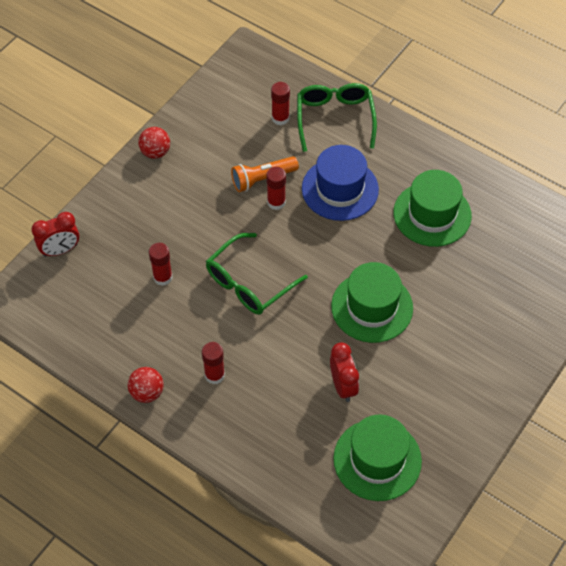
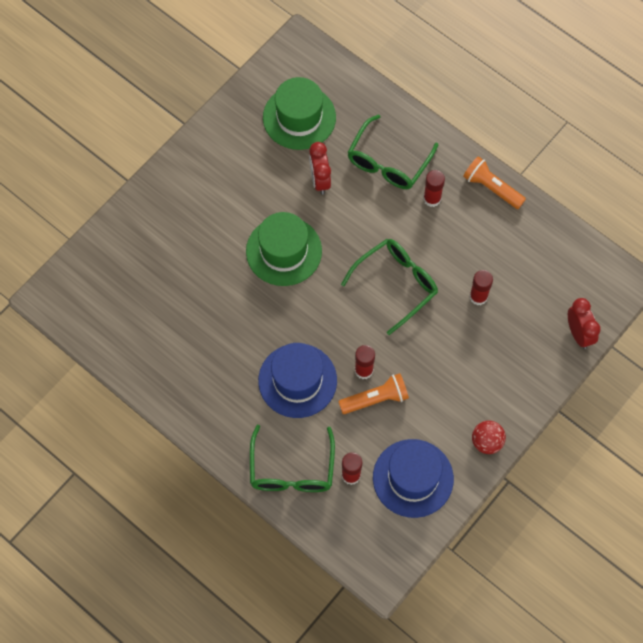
camera: 175 degrees left, 10 degrees up
red clock [31,212,79,257] -> red clock turned 90 degrees clockwise [568,298,601,349]
red ball [128,367,164,403] -> orange flashlight [463,156,526,209]
green hat [394,170,472,247] -> none
none -> green glasses [347,114,438,189]
none -> blue hat [373,439,454,518]

